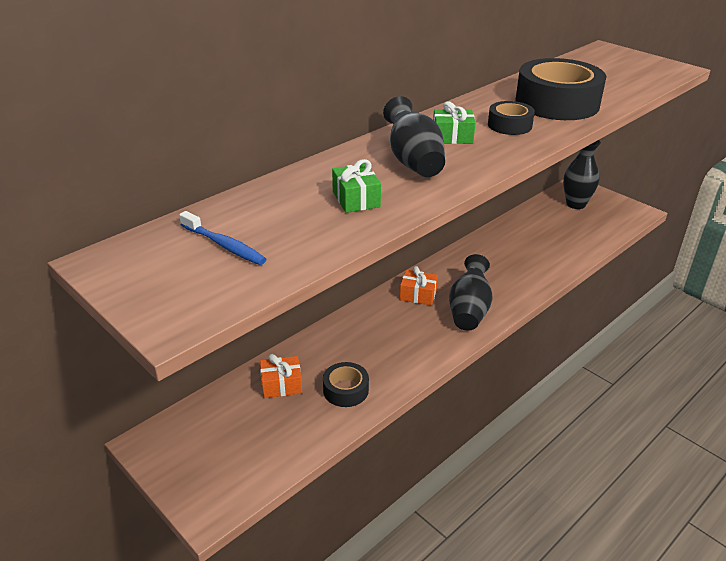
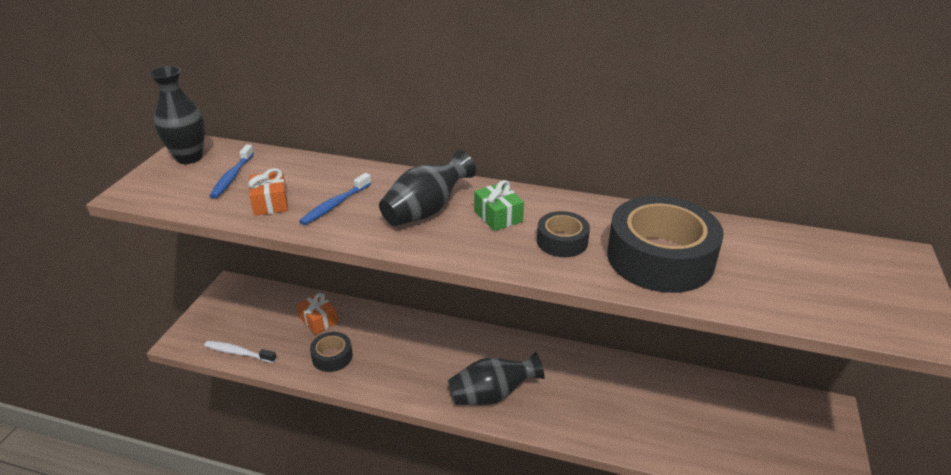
camera: 60 degrees right, 0 degrees up
green gift [332,159,381,213] -> blue toothbrush [299,173,372,225]
orange gift [400,266,438,306] -> orange gift moved to [248,168,288,216]
black vase [563,140,601,209] -> black vase moved to [149,66,205,164]
none -> white toothbrush [204,341,277,363]

